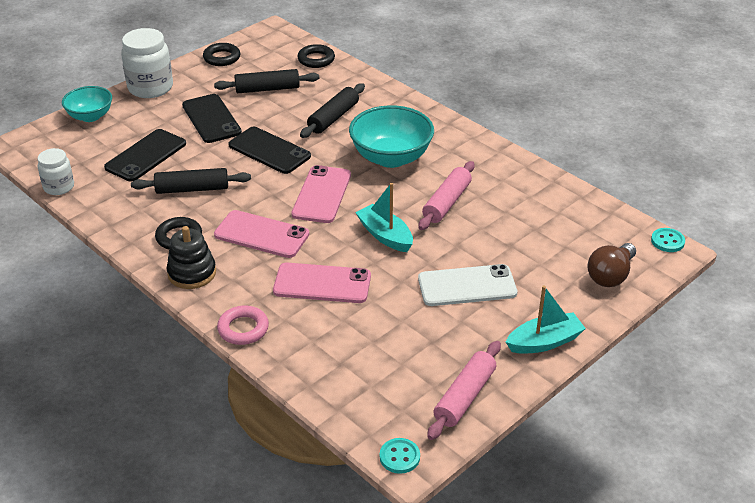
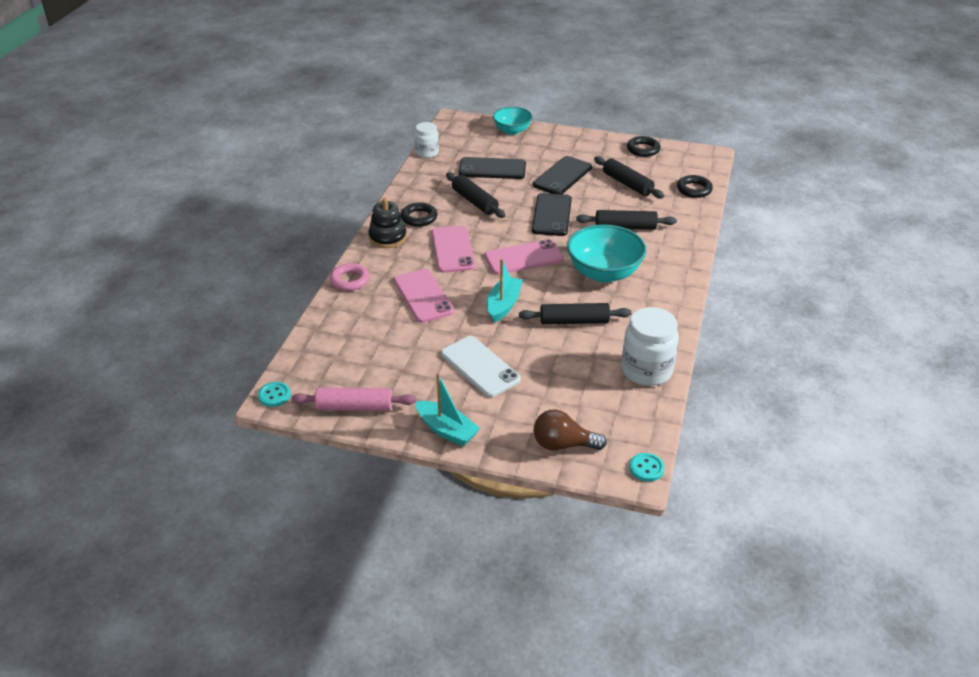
camera: 60 degrees right, 0 degrees up
white jar [121,28,173,98] -> white jar moved to [622,307,679,386]
pink rolling pin [419,161,475,230] -> black rolling pin [519,303,631,325]

